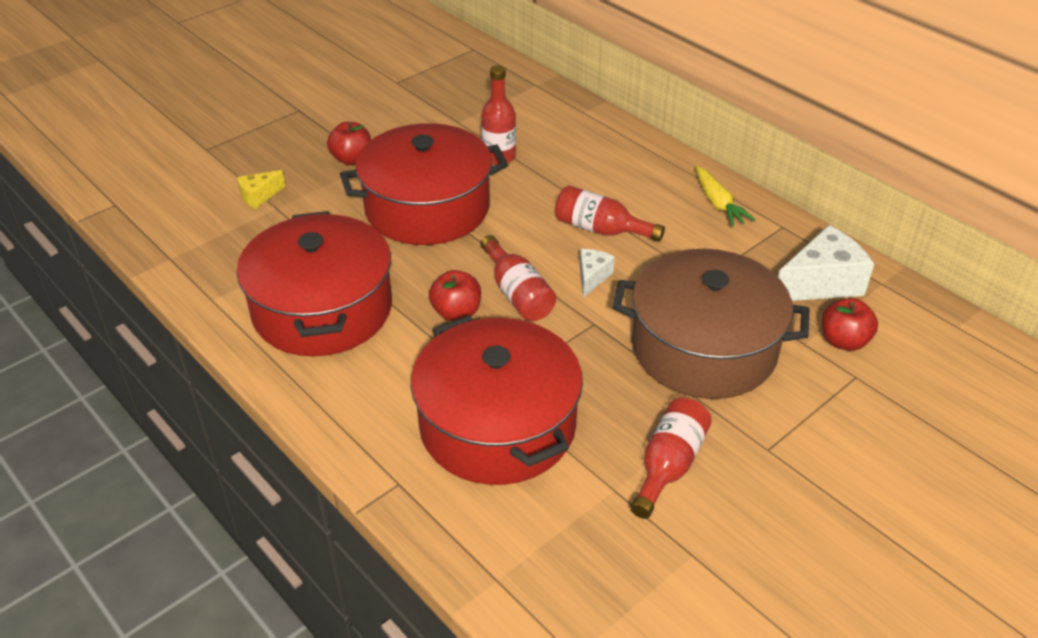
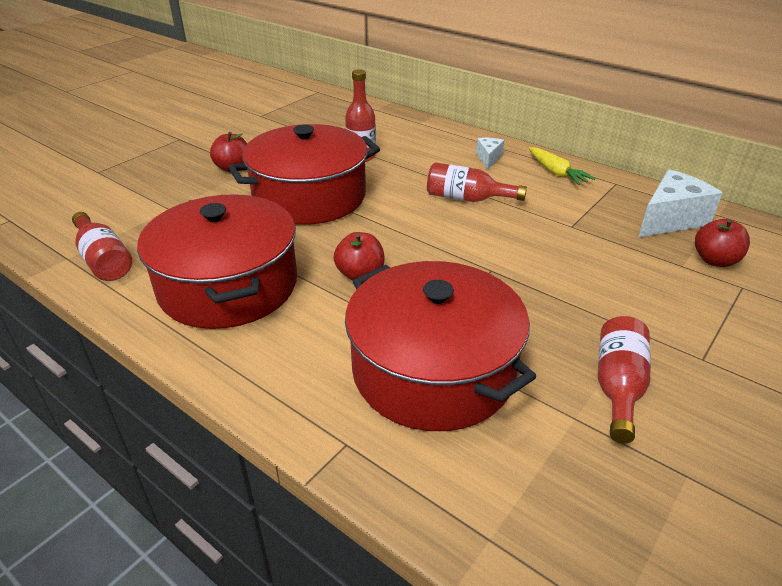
camera: 10 degrees left, 5 degrees down
yellow cheese [237,170,285,209] -> none
red bottle [481,235,556,321] -> red bottle moved to [72,212,132,281]
white cheese [580,249,615,297] -> white cheese moved to [476,138,504,169]
brown pot [613,249,809,399] -> none

